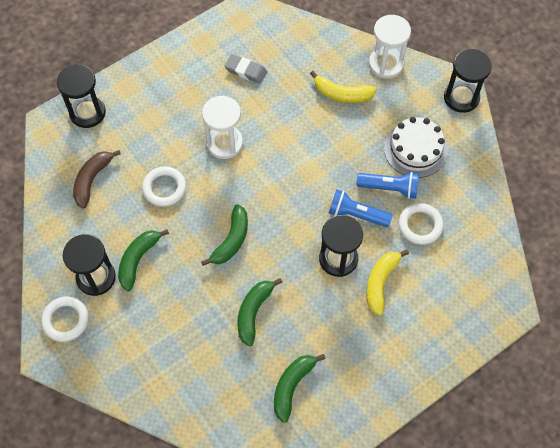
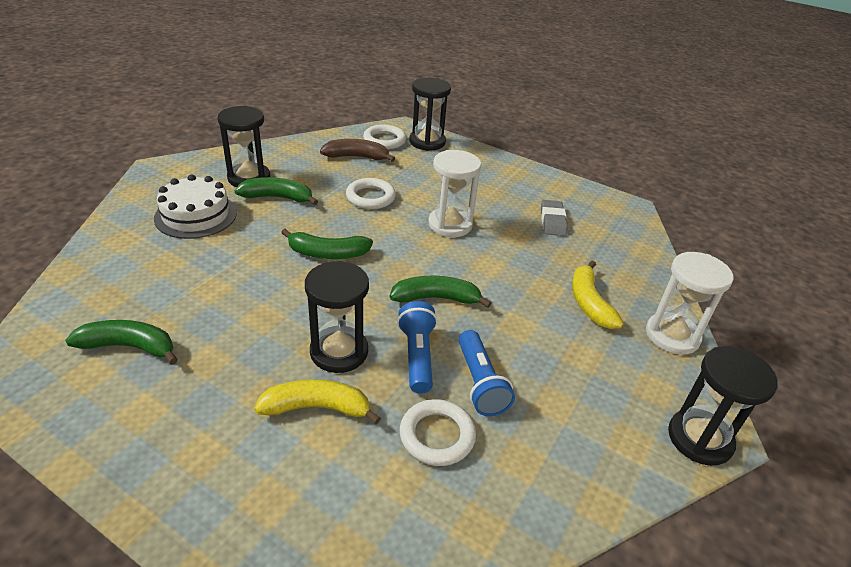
camera: 65 degrees right, 25 degrees down
white ring [41,297,89,342] -> white ring moved to [363,124,406,149]
green banana [238,278,283,346] -> green banana moved to [390,276,492,308]
white cake [384,117,448,178] -> white cake moved to [154,174,237,239]

